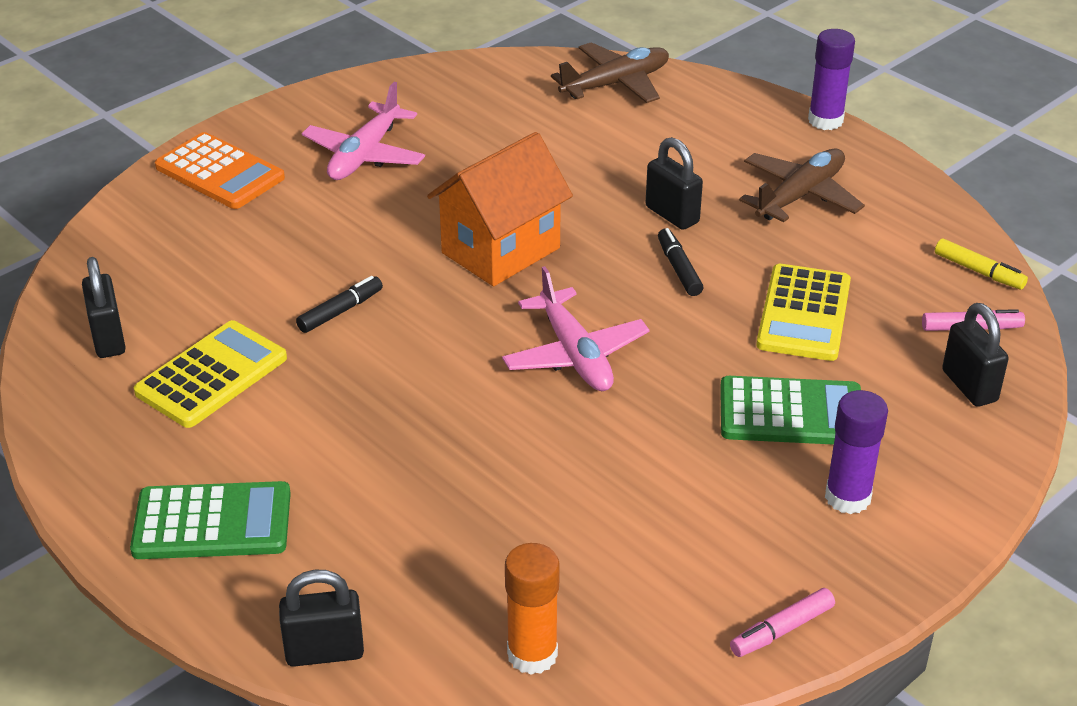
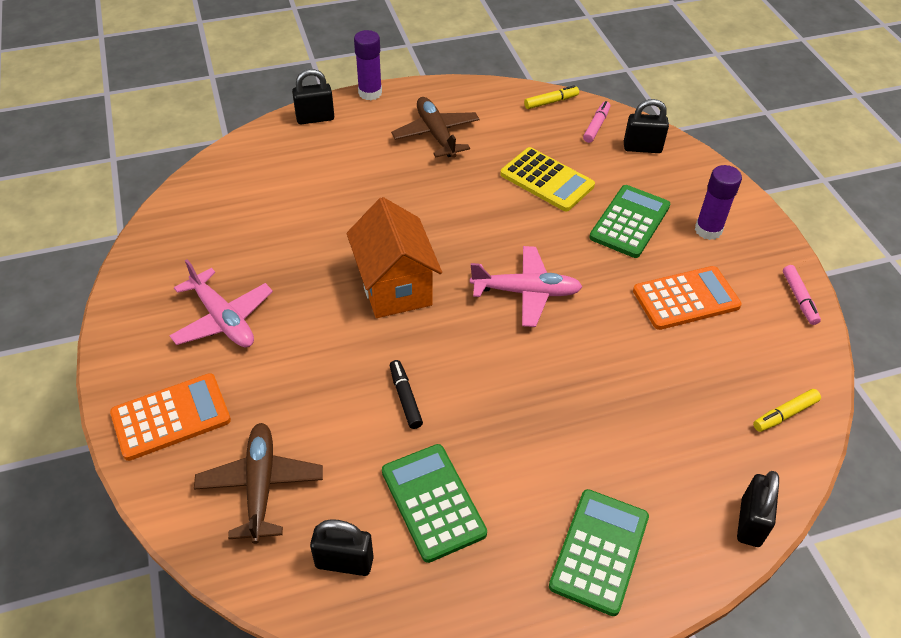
camera: 65 degrees left, 10 degrees up
yellow calculator [133,320,287,428] -> green calculator [382,444,487,563]
orange glue stick [505,543,560,675] -> yellow marker [753,389,821,432]
brown plane [551,42,669,103] -> brown plane moved to [194,423,323,544]
black padlock [645,137,703,230] -> black padlock moved to [292,69,334,124]
black marker [658,228,703,296] -> none
none -> orange calculator [633,266,742,330]

